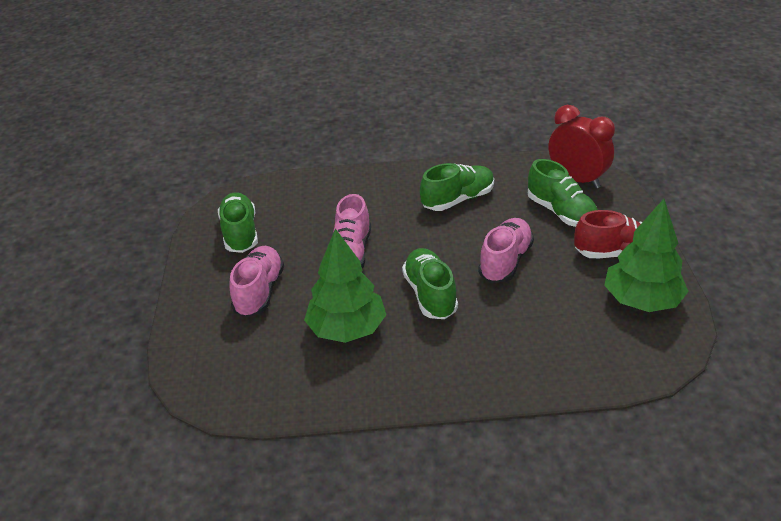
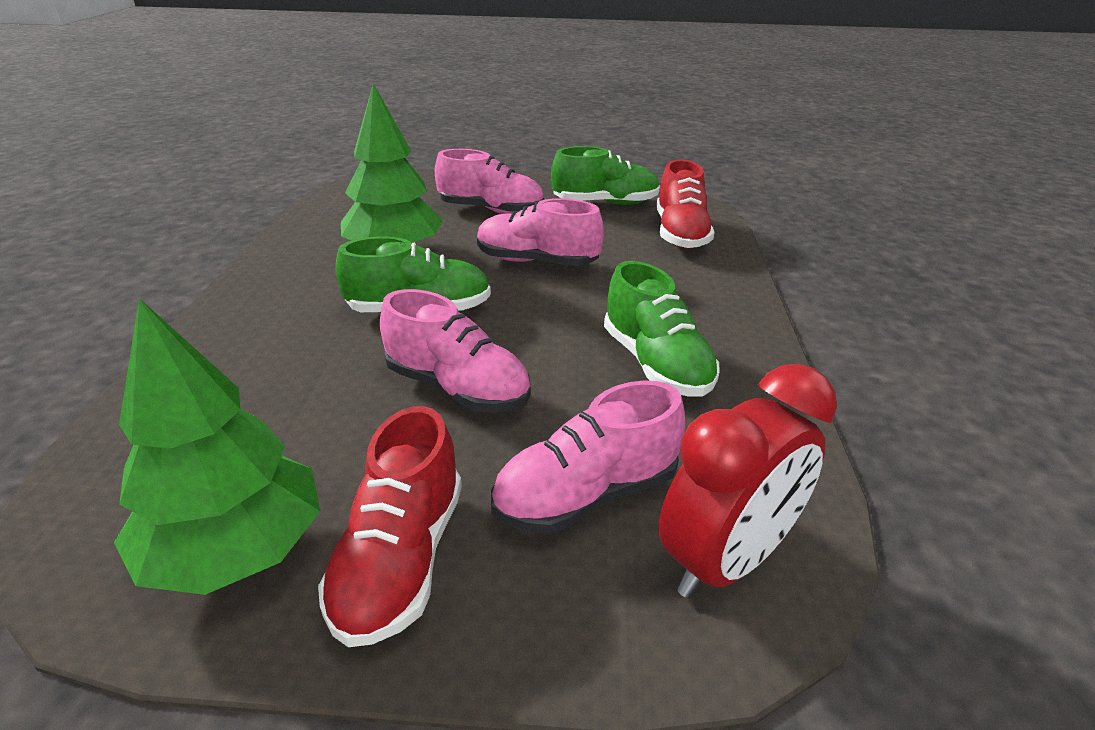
camera: 95 degrees right, 5 degrees down
green shoe [528,159,598,227] -> pink shoe [491,380,685,534]
none -> red shoe [657,159,715,249]

